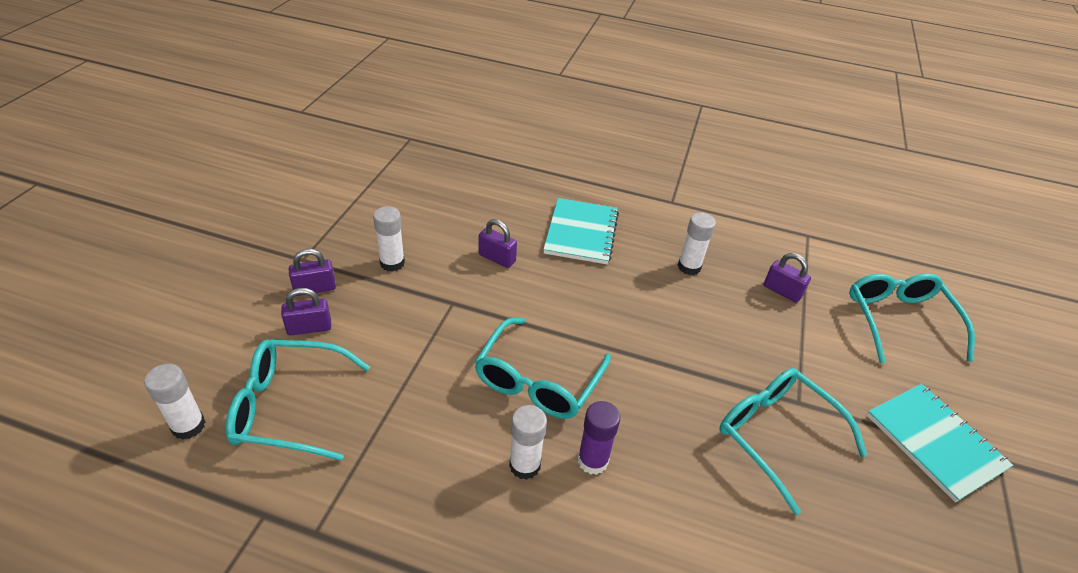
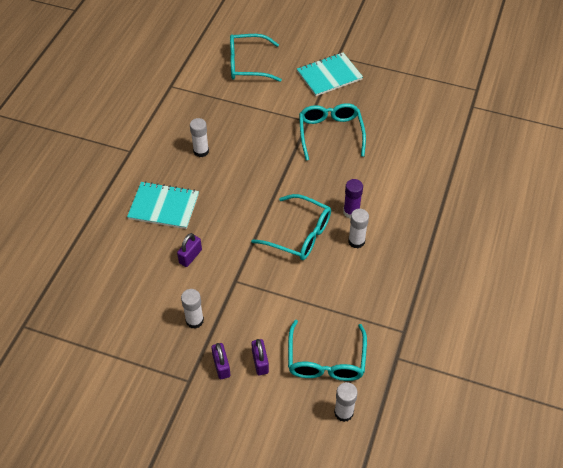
camera: 85 degrees left, 10 degrees up
turquoise glasses [719,368,868,515] -> turquoise glasses turned 120 degrees clockwise [299,103,366,161]
purple padlock [764,253,811,303] -> none

